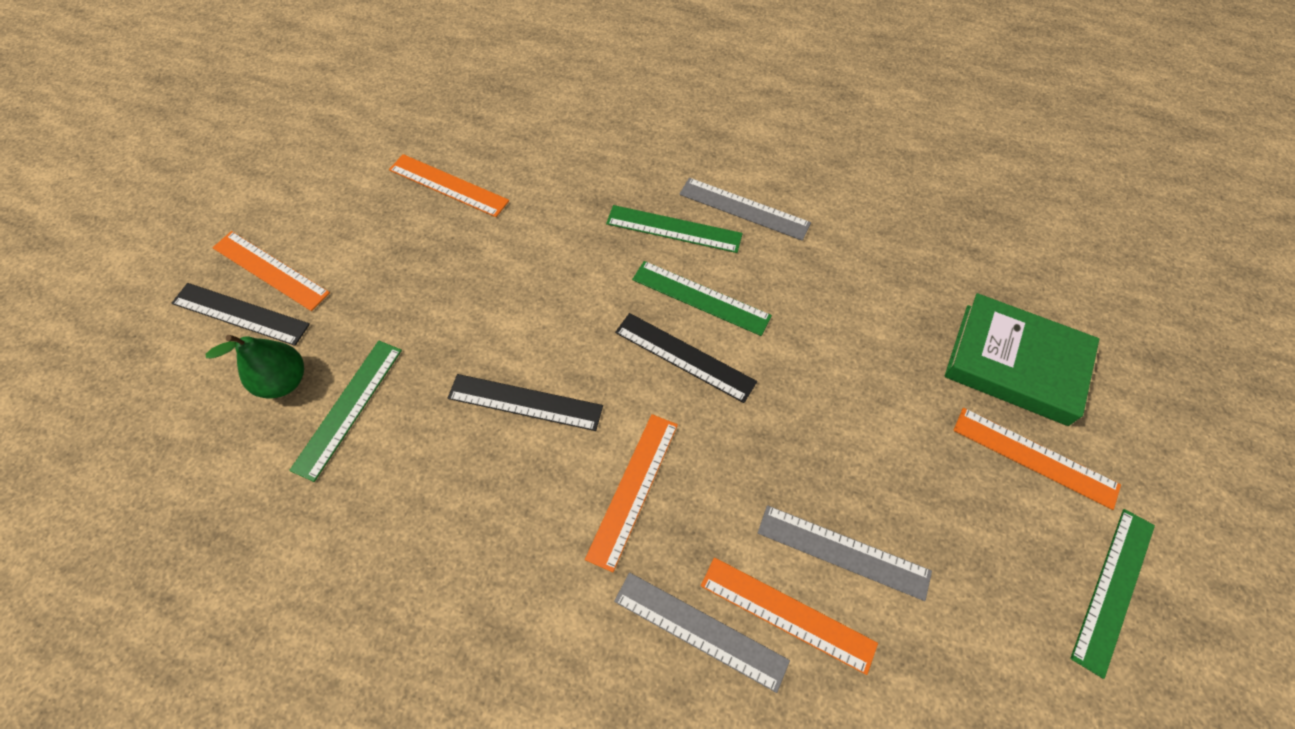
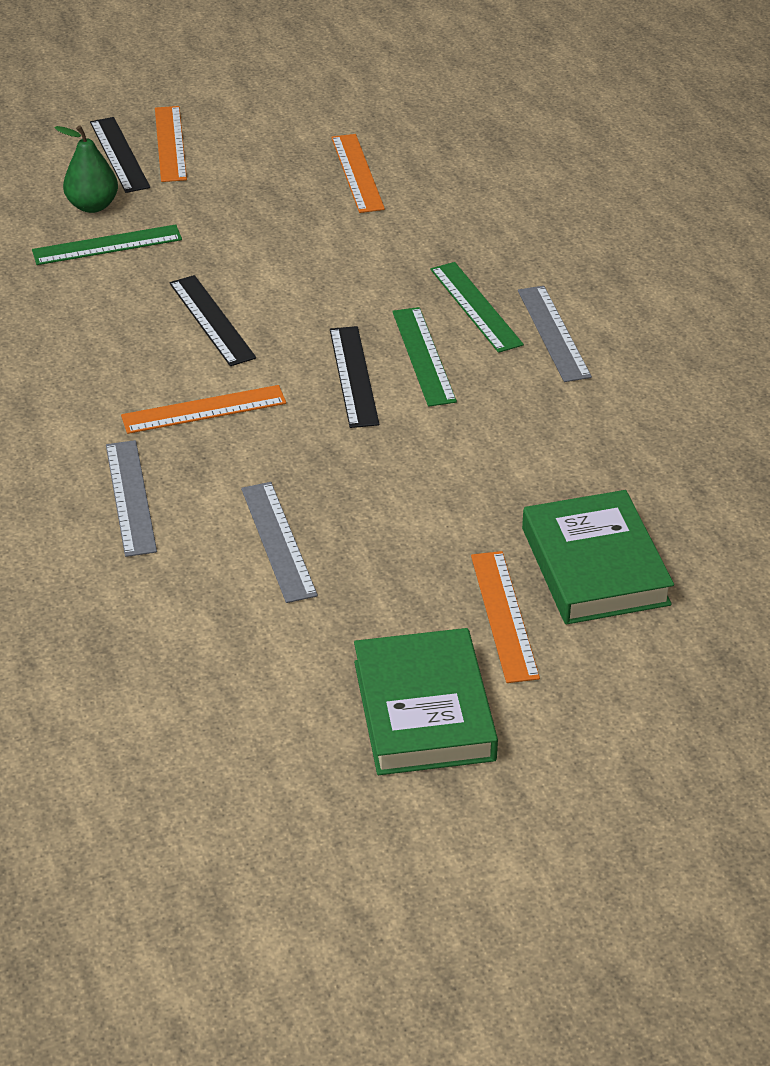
camera: 50 degrees right, 20 degrees down
orange ruler [701,557,878,675] -> none
green ruler [1070,509,1155,679] -> green book [354,628,498,775]

